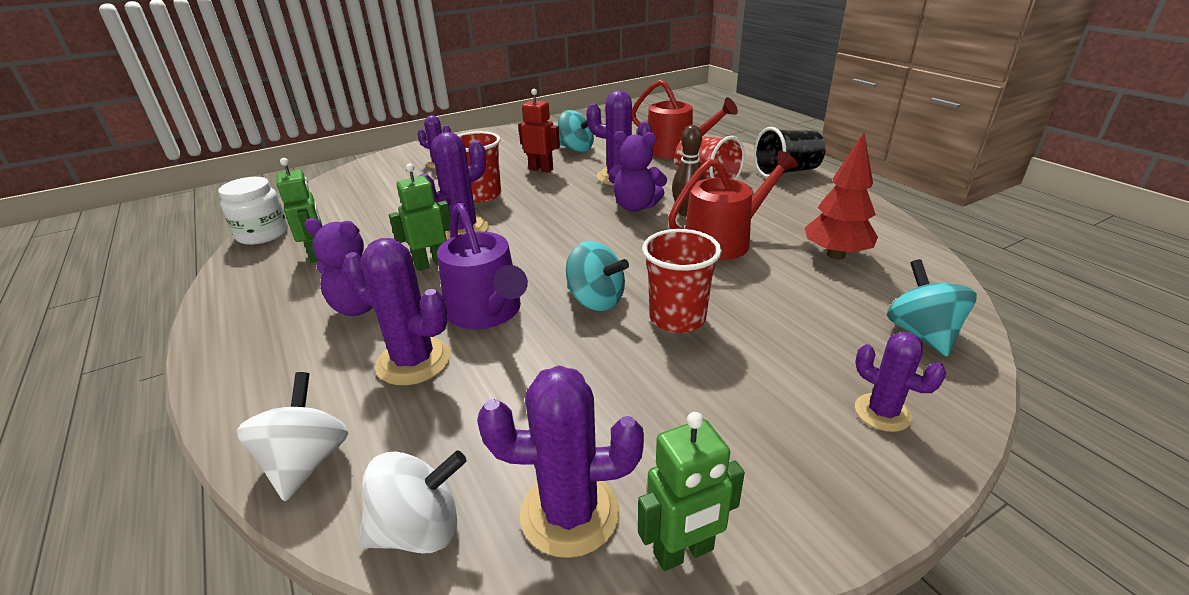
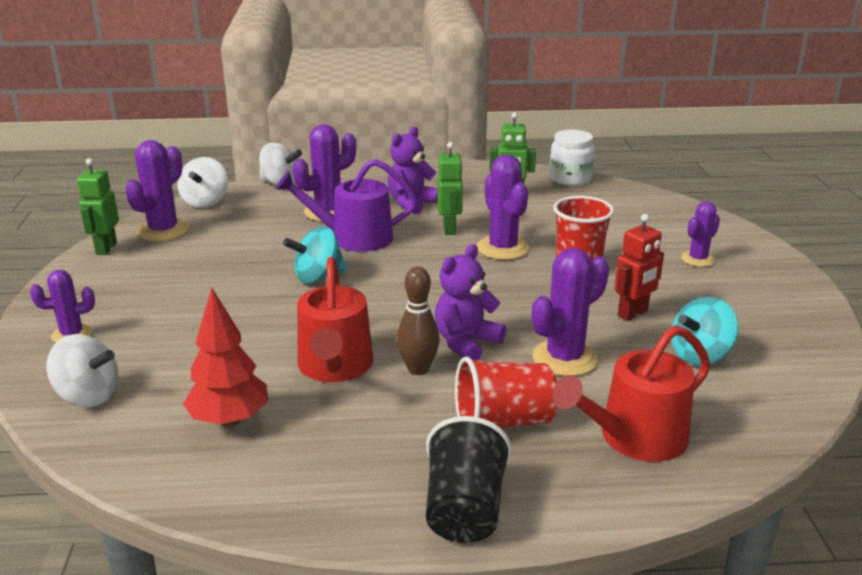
camera: 115 degrees right, 5 degrees down
red cup [642,229,722,333] -> none
turquoise spinning top [887,259,977,357] -> white spinning top [46,334,118,407]

